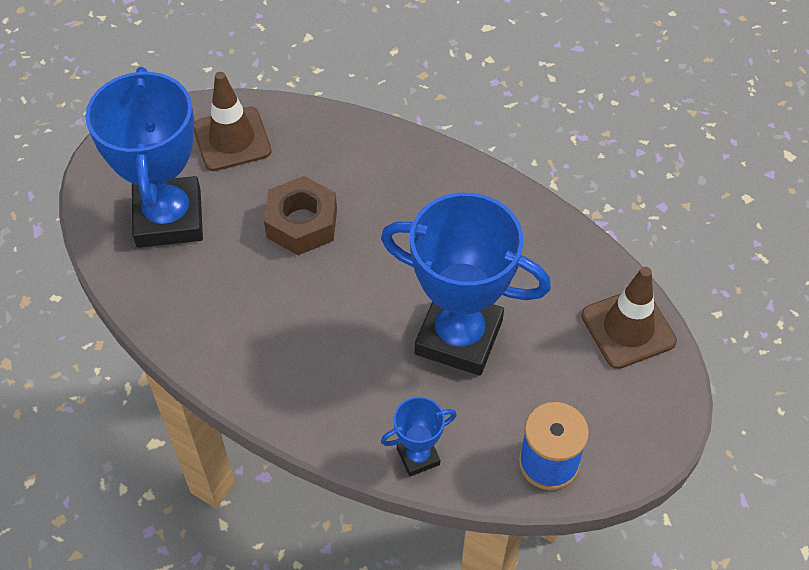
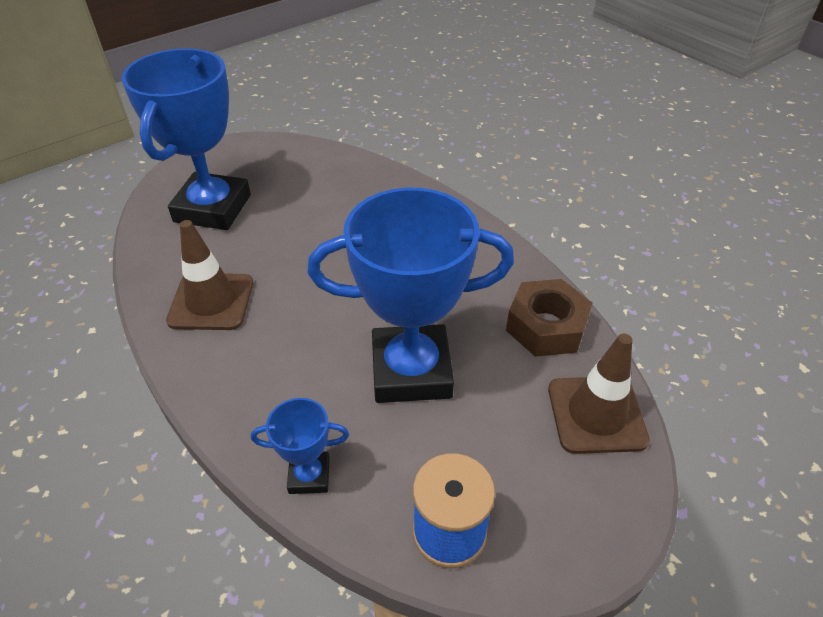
camera: 20 degrees right, 10 degrees down
brown traffic cone [194,72,272,171] -> brown traffic cone moved to [166,220,253,330]
brown nut [264,176,337,255] -> brown nut moved to [506,279,592,357]
blue trophy [381,193,551,376] -> blue trophy turned 45 degrees counterclockwise [307,188,514,403]

